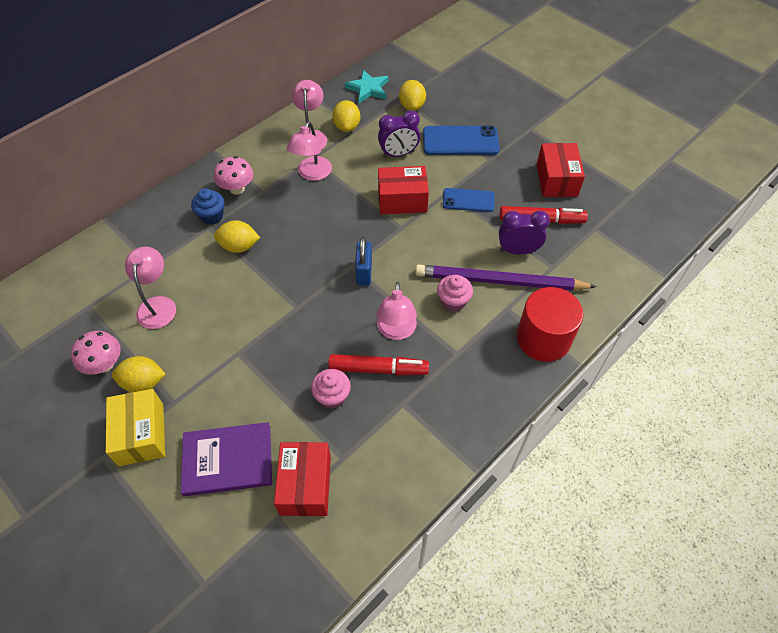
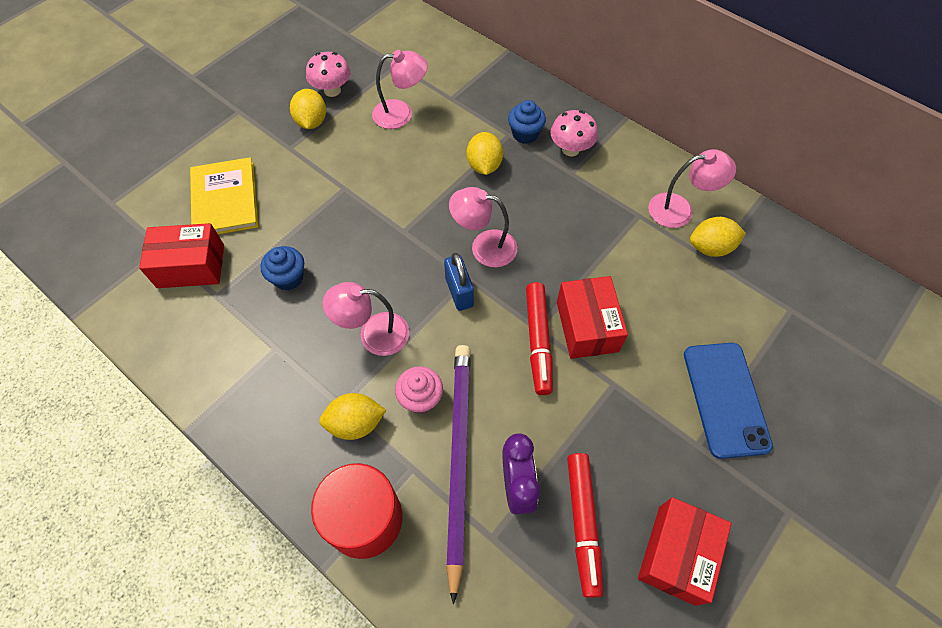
camera: 85 degrees right, 5 degrees up
yellow box [106,389,165,466] -> none
purple book [181,422,272,496] -> yellow book [190,157,259,234]
pink lamp [287,121,332,181] -> pink lamp moved to [449,187,517,267]
pink cupcake [311,369,351,409] -> blue cupcake [260,246,304,290]
red marker [328,354,429,375] -> red marker moved to [526,282,553,395]
turquoise star [345,70,388,103] -> none
blue padlock [355,237,372,286] -> blue padlock turned 75 degrees clockwise [444,253,474,311]
purple clock [378,110,420,158] -> none
yellow lemon [399,80,426,111] -> yellow lemon moved to [319,393,387,440]
blue phone [443,188,495,212] -> none
red box [537,143,585,197] -> red box turned 60 degrees counterclockwise [638,497,731,606]

